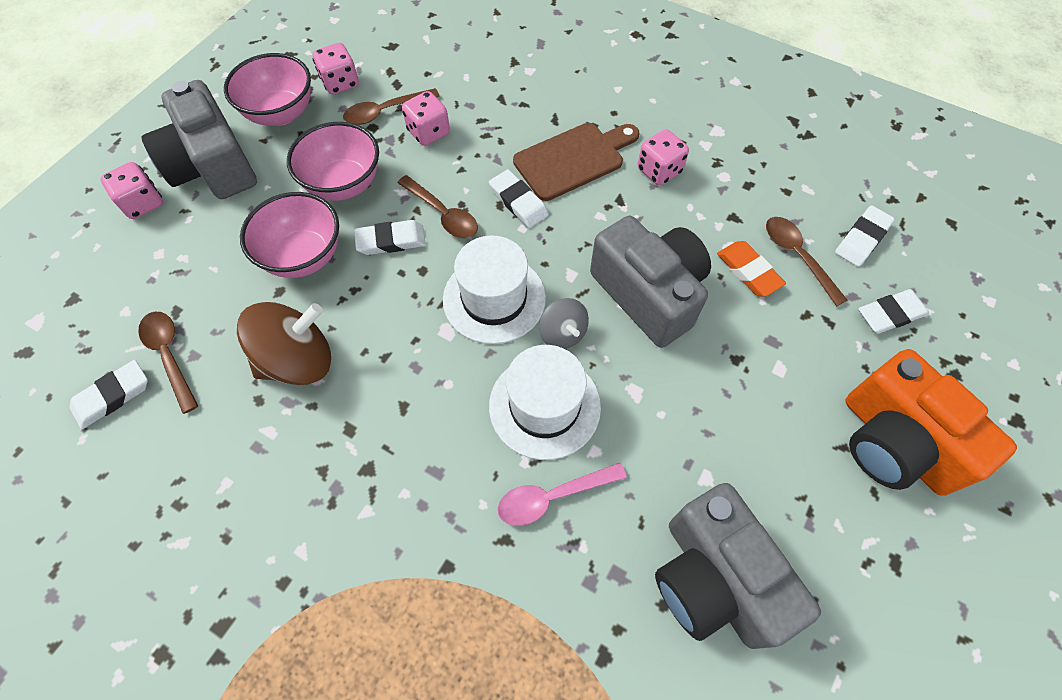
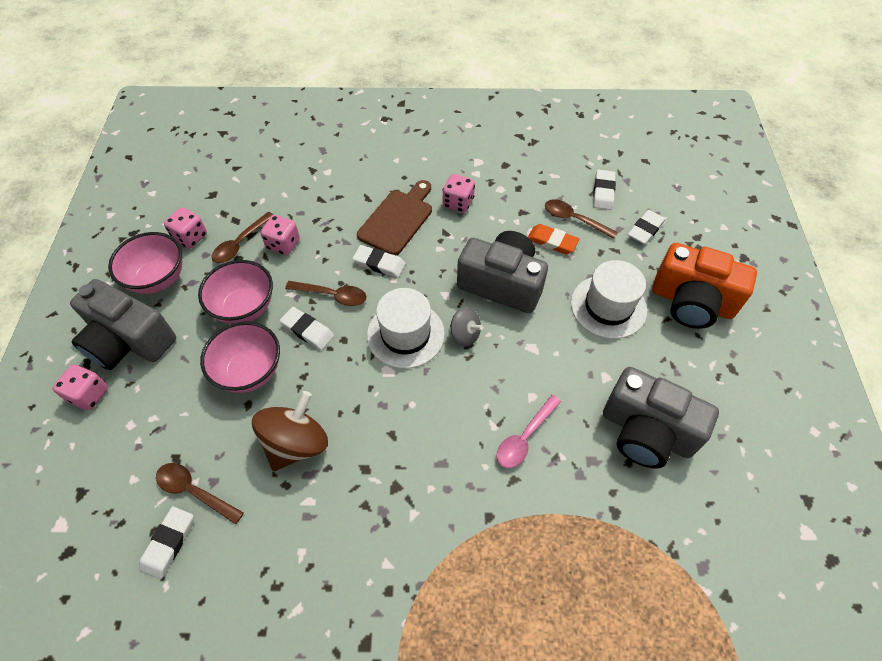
camera: 30 degrees left, 5 degrees down
white eraser [354,220,426,255] -> white eraser turned 75 degrees clockwise [279,307,334,350]
white hat [489,345,601,460] -> white hat moved to [571,260,647,339]

